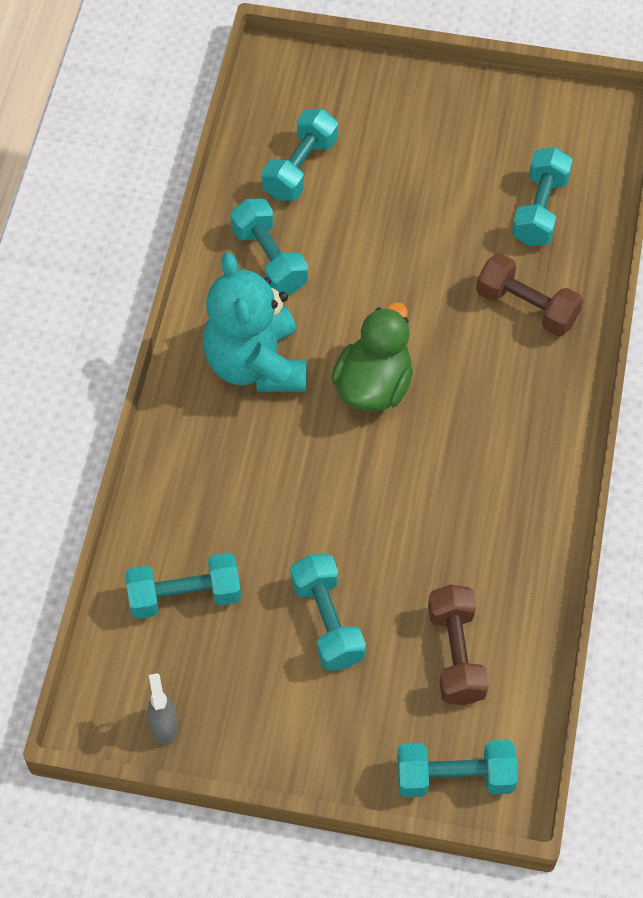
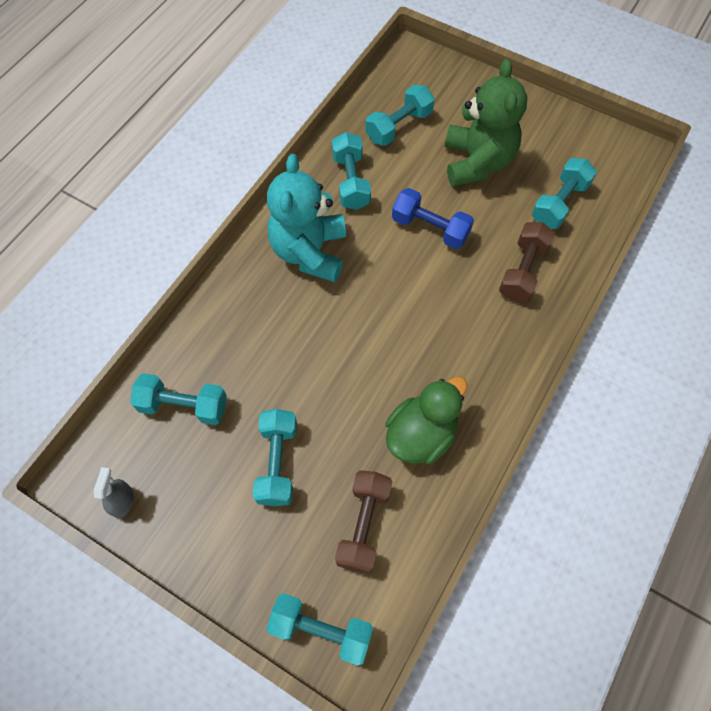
camera: 20 degrees right, 5 degrees up
green duck [331,302,413,412] -> green duck moved to [385,377,467,464]
brown dumbbell [476,253,583,336] -> brown dumbbell turned 60 degrees clockwise [499,222,555,302]
none -> blue dumbbell [392,188,474,249]
none -> green teddy bear [445,59,527,187]

